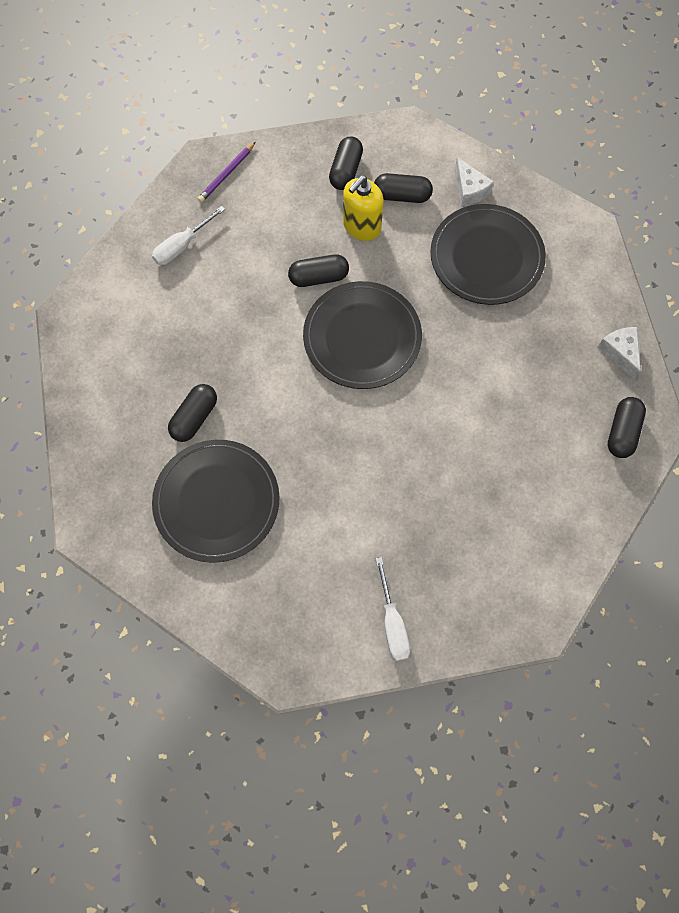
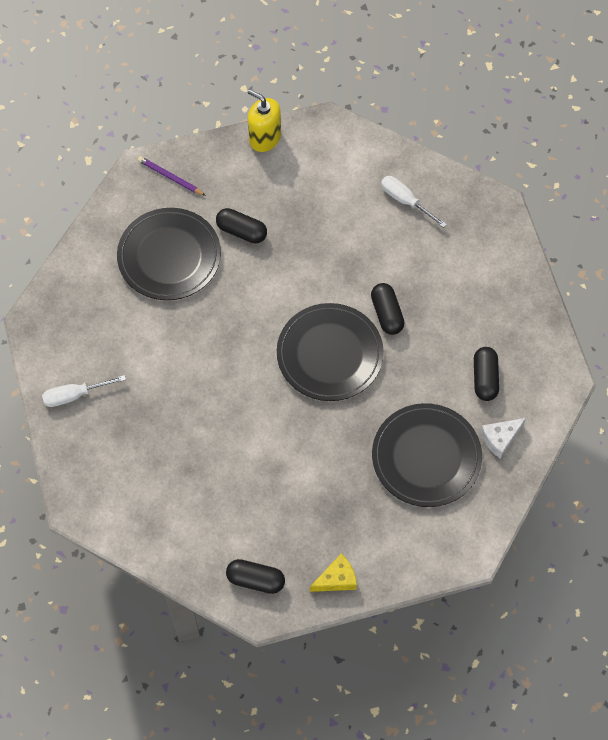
camera: 85 degrees right, 5 degrees down
purple pencil [198,142,255,203] -> purple pencil moved to [138,156,206,196]
black capsule [329,136,363,190] -> none
yellow soap dispenser [343,176,384,241] -> yellow soap dispenser moved to [248,89,281,152]
white cheese [597,327,641,380] -> yellow cheese [310,553,357,592]

